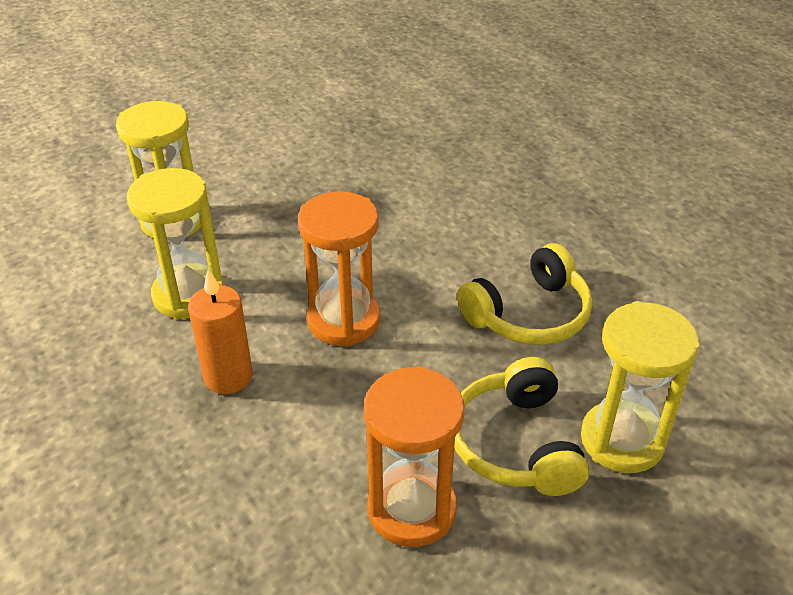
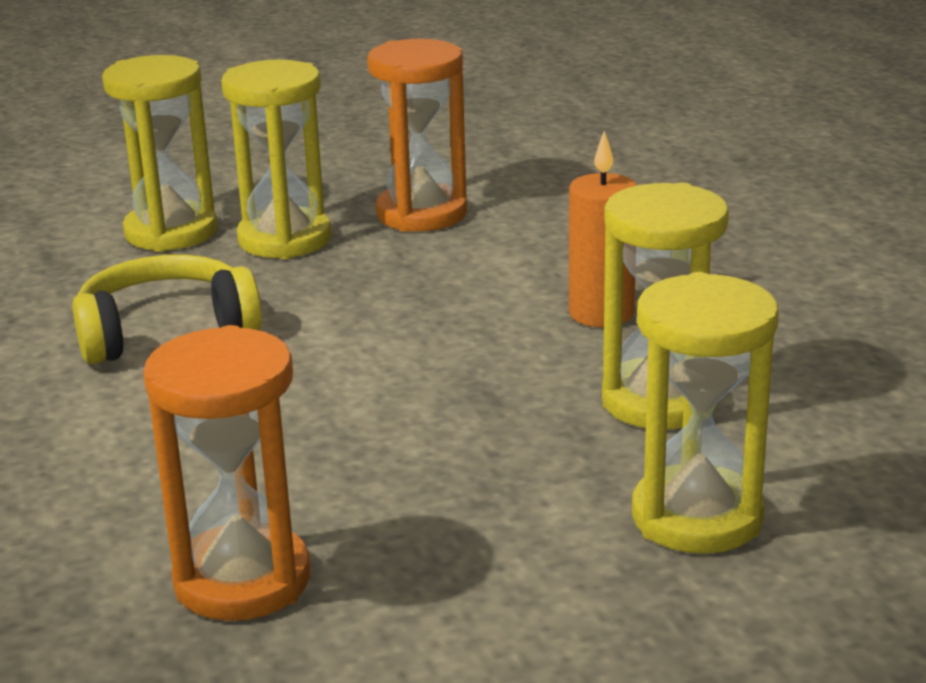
camera: 165 degrees left, 15 degrees down
orange hourglass [298,191,380,347] -> orange hourglass moved to [143,325,311,621]
yellow headphones [454,357,589,496] -> yellow hourglass [221,60,332,259]

